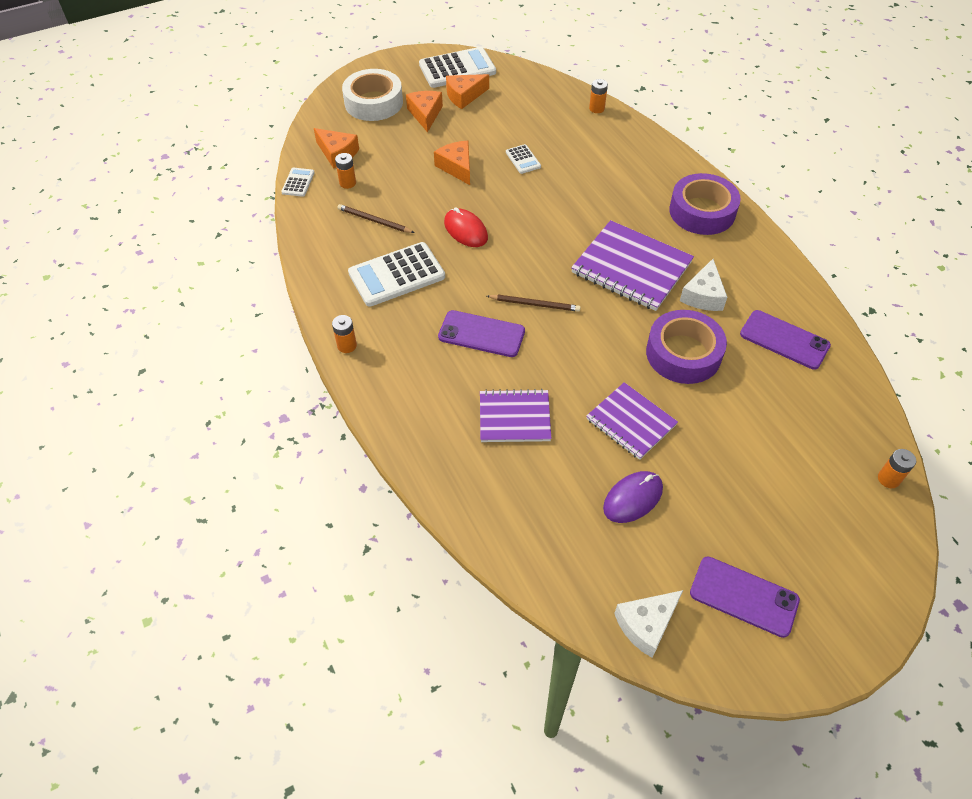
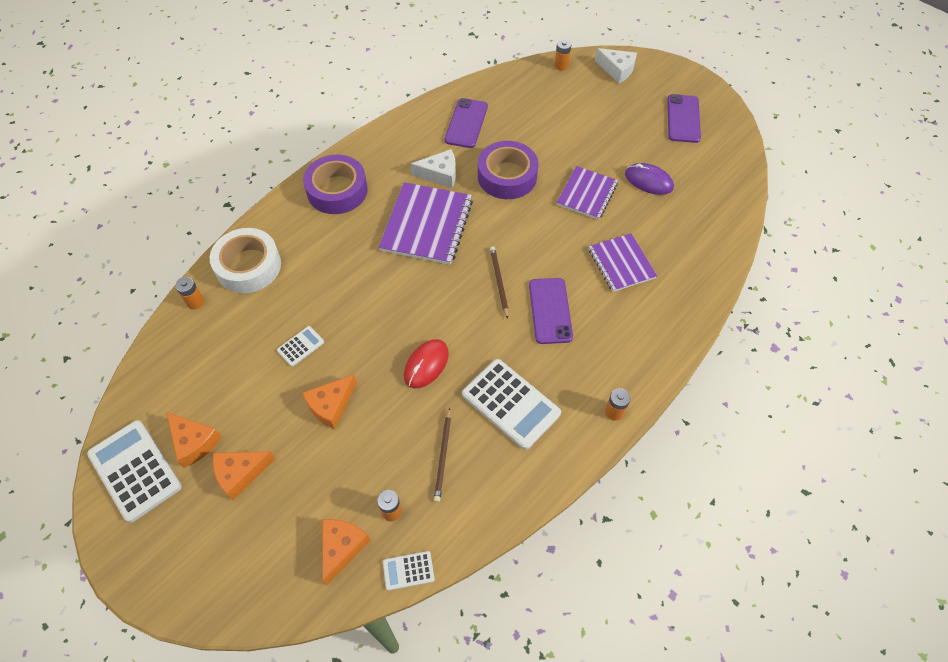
camera: 110 degrees left, 5 degrees up
white tape [342,69,403,121] -> white tape moved to [210,228,281,293]
white cheese [614,590,683,658] -> white cheese moved to [595,48,637,83]

